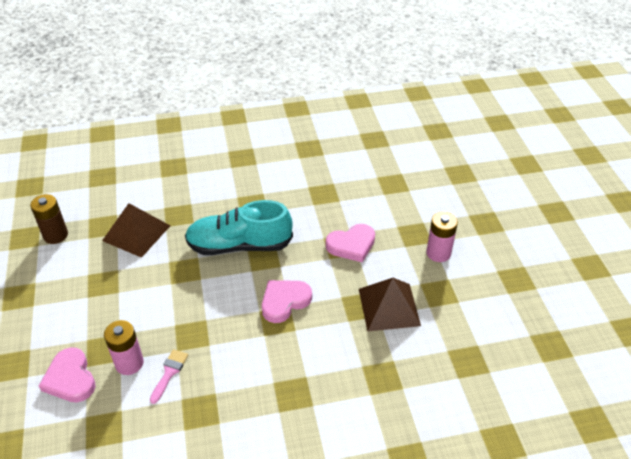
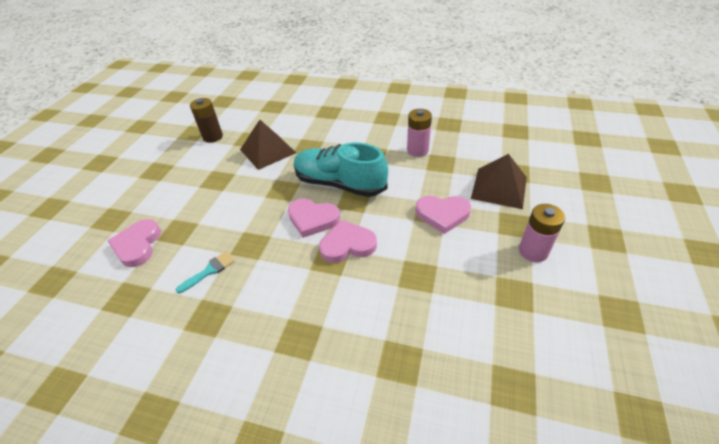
camera: 30 degrees right, 0 degrees up
pink battery [104,320,144,375] -> pink battery moved to [407,109,432,157]
pink brush [150,349,188,404] -> turquoise brush [176,251,235,293]
brown pyramid [359,278,421,332] -> brown pyramid moved to [471,154,527,209]
none -> pink heart [288,199,340,238]

